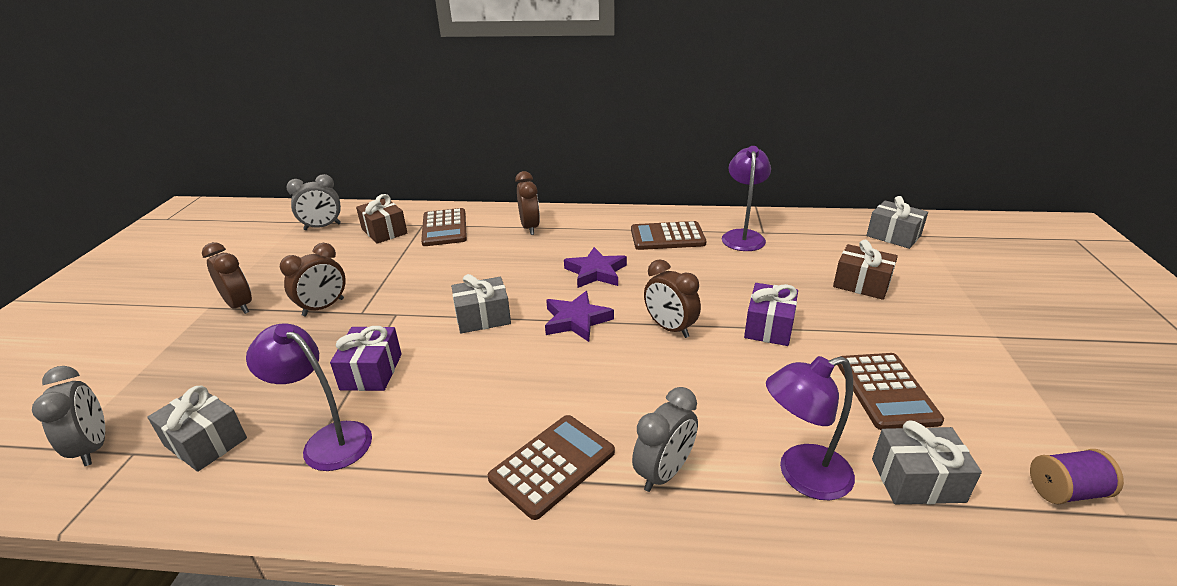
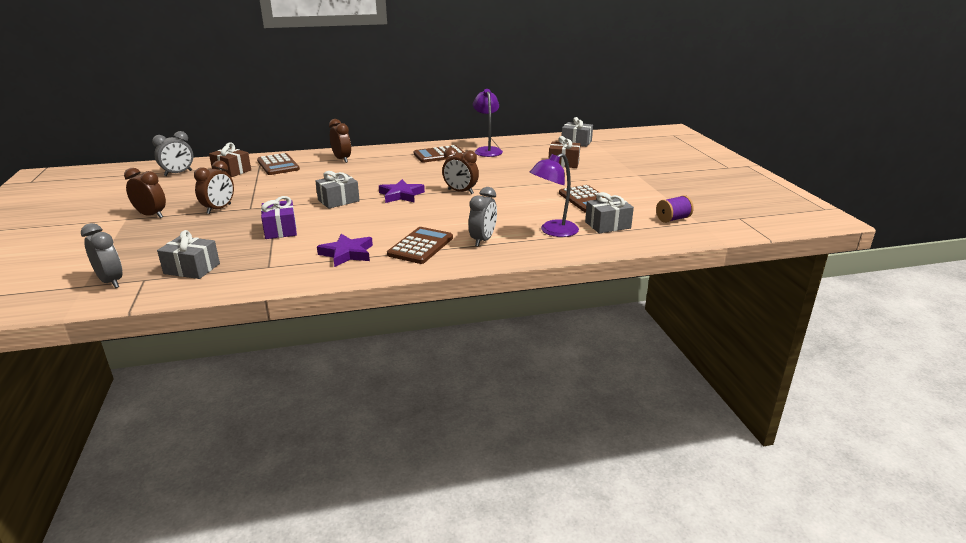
camera: 20 degrees left, 5 degrees down
purple lamp [246,323,372,471] -> none
purple star [564,247,627,288] -> purple star moved to [317,234,373,267]
purple gift [744,283,798,346] -> none

